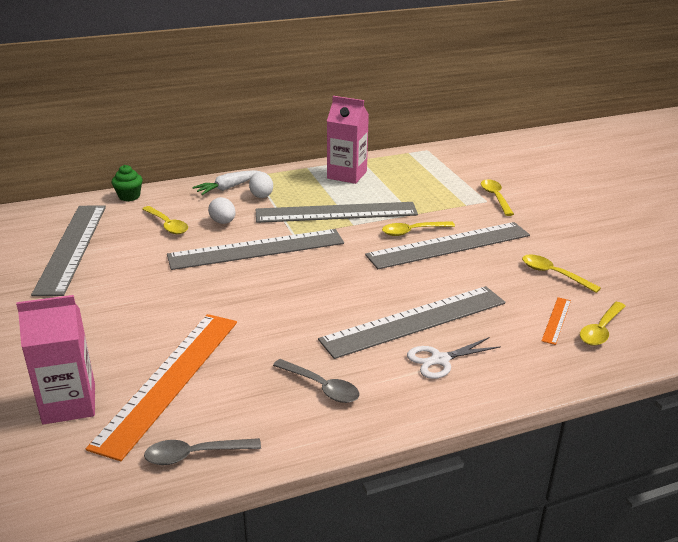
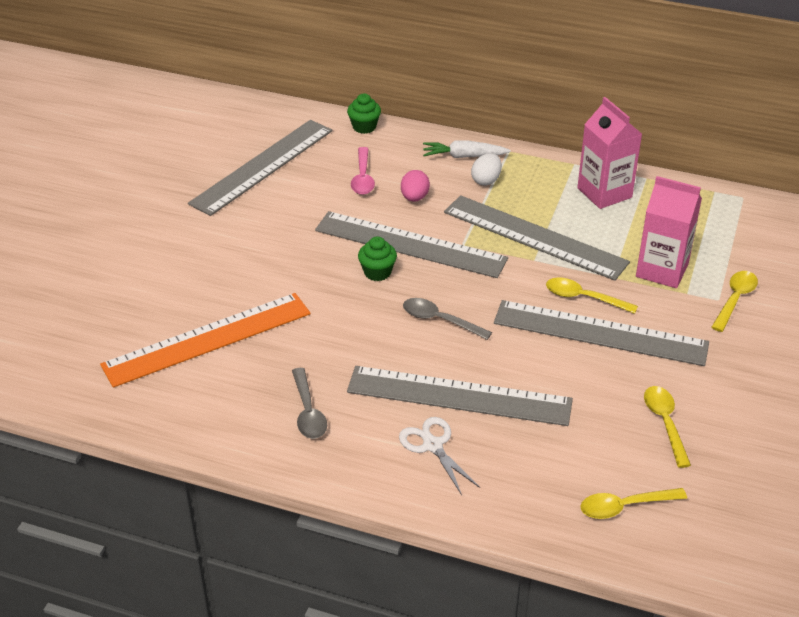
camera: 40 degrees right, 10 degrees up
pink carton [16,295,95,425] -> pink carton moved to [636,176,702,288]
yellow spoon [142,206,188,234] -> pink spoon [351,147,375,195]
grey spoon [144,438,261,465] -> grey spoon moved to [403,298,492,340]
white egg [208,197,236,224] -> pink egg [401,170,430,202]
white scissors [407,337,501,379] -> white scissors turned 45 degrees clockwise [399,417,480,495]
orange ruler [542,297,571,345] -> none
none -> green cupcake [358,236,397,281]

